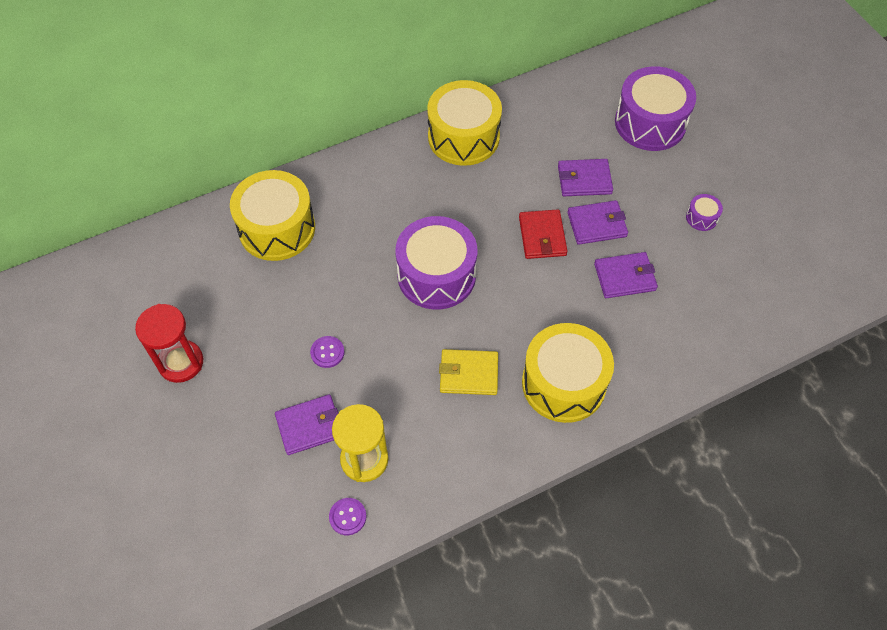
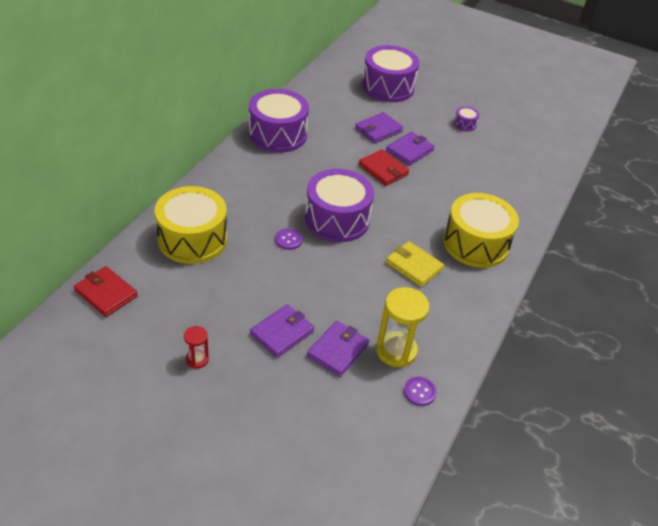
camera: 40 degrees left, 15 degrees down
red hourglass [135,304,203,383] -> red hourglass [184,326,209,369], size x0.53
purple button [310,336,344,368] -> purple button moved to [275,228,303,250]
yellow drum [427,80,502,166] -> purple drum [249,89,309,153]
yellow wallet [439,349,498,395] -> yellow wallet turned 75 degrees clockwise [386,241,444,287]
purple wallet [594,252,658,298] -> purple wallet moved to [250,304,314,358]
none -> red wallet [74,266,138,317]

